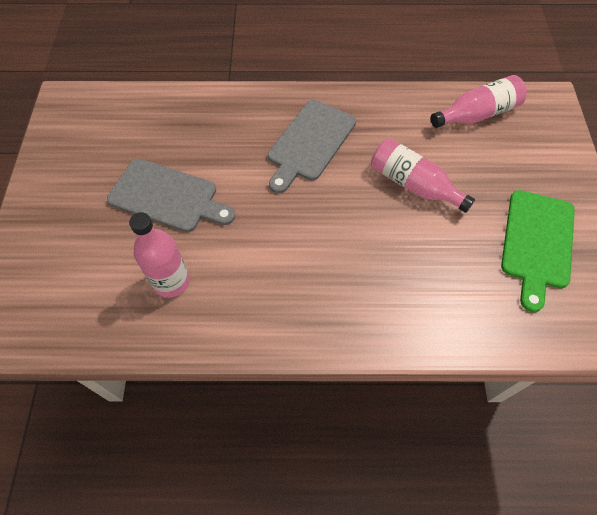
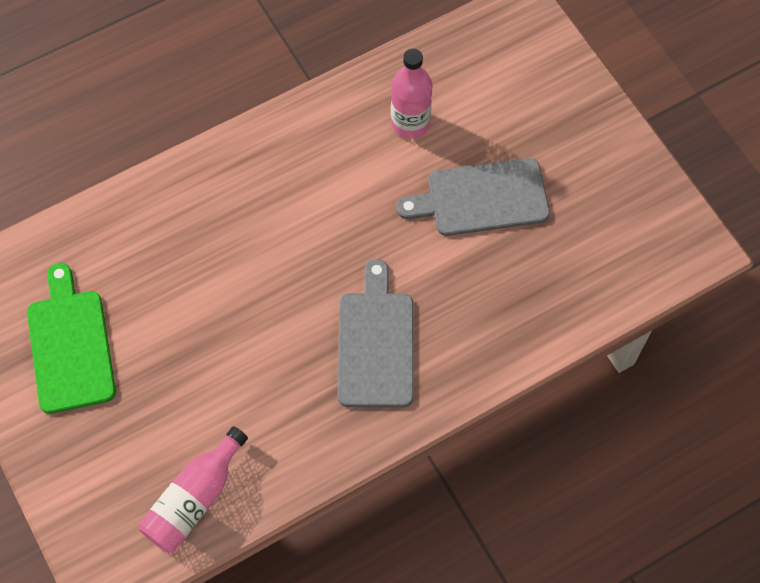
camera: 150 degrees right, 5 degrees up
pink bottle [371,138,475,213] -> none

